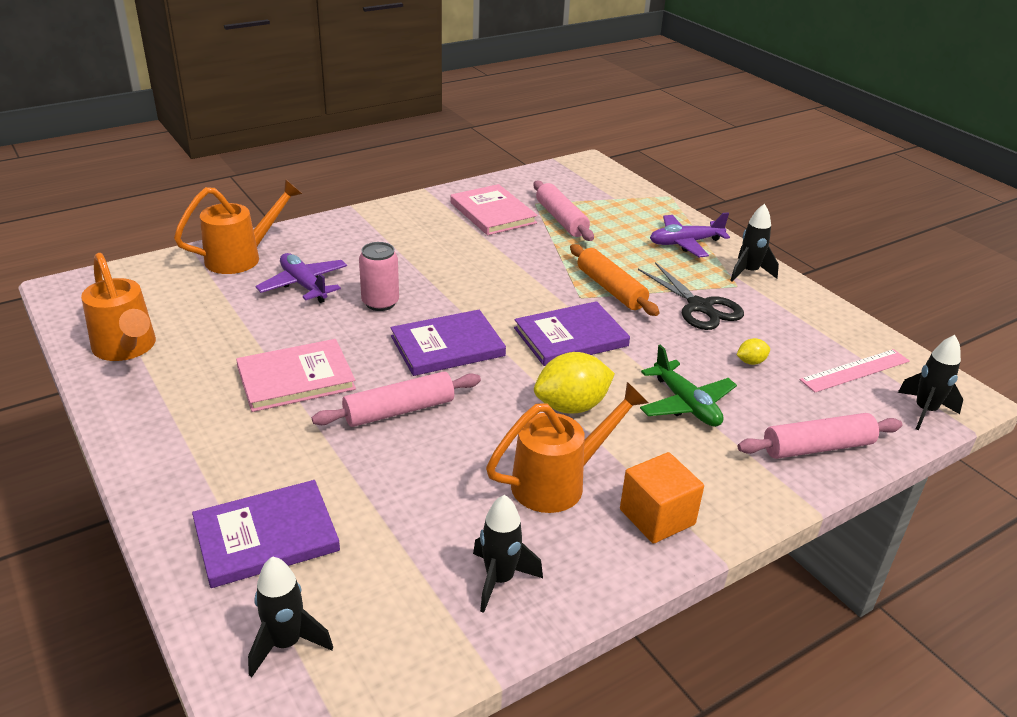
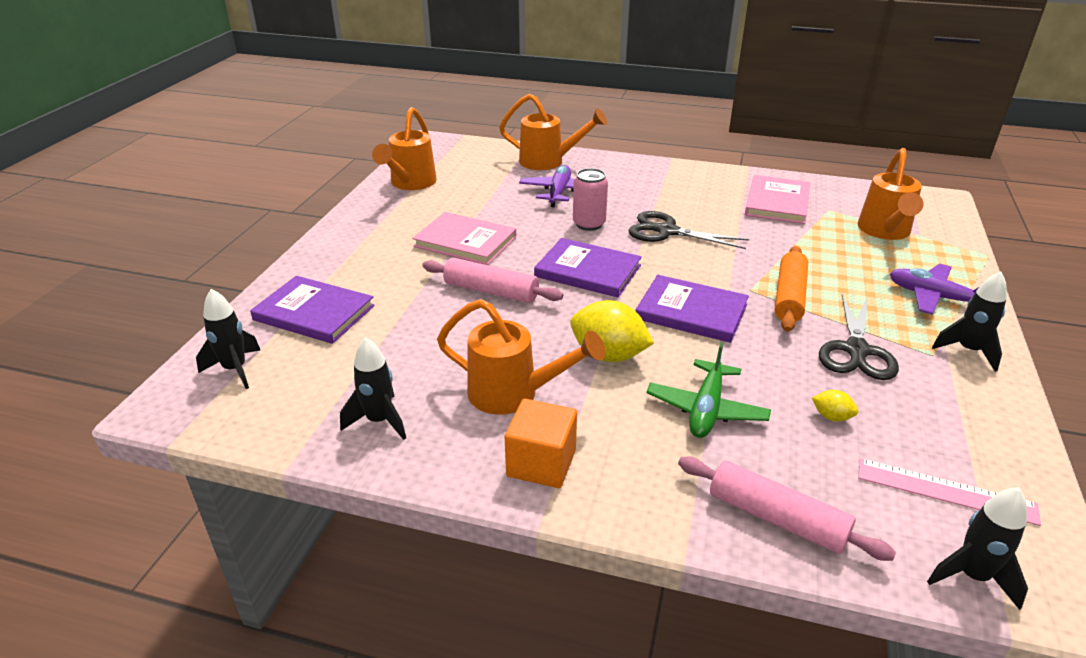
camera: 50 degrees right, 0 degrees up
pink rolling pin [533,181,594,241] -> none
none -> black scissors [628,211,749,249]
none -> orange watering can [858,148,923,240]

